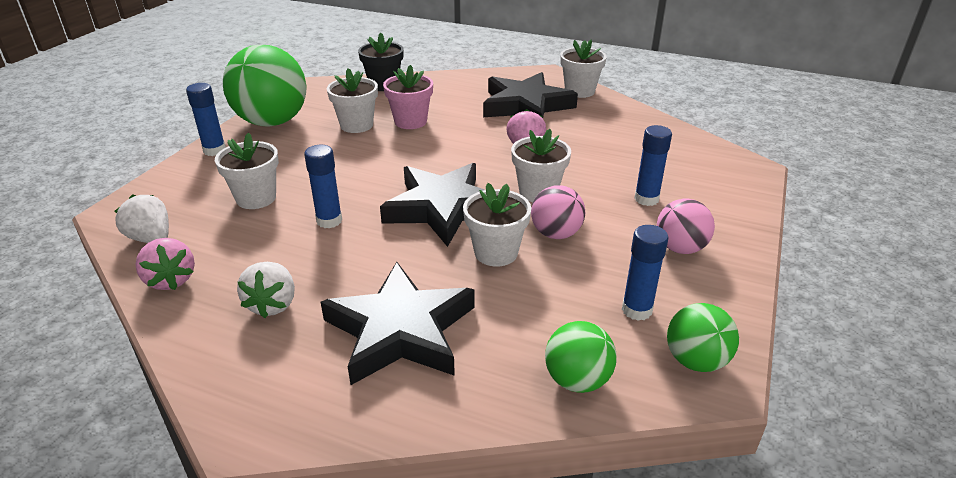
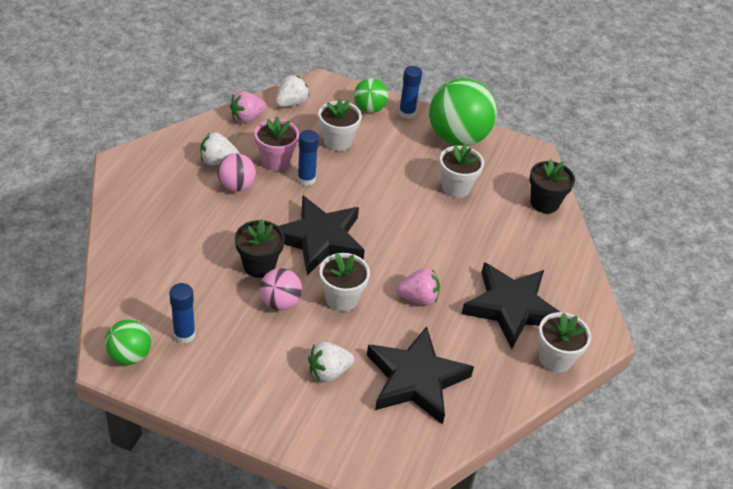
camera: 85 degrees right, 10 degrees up
black star [321,262,475,385] -> black star moved to [367,326,474,425]
pink flower pot [383,65,433,129] -> pink flower pot moved to [254,116,299,171]
white flower pot [463,183,531,267] -> black flower pot [235,219,285,278]
green ball [545,321,616,393] -> green ball moved to [354,78,388,113]
blue glue stick [634,125,672,206] -> white strawberry [308,342,354,382]
pink ball [657,198,715,254] -> pink ball moved to [217,153,256,192]

